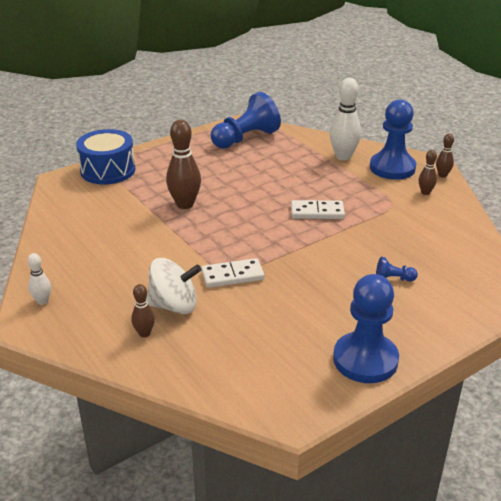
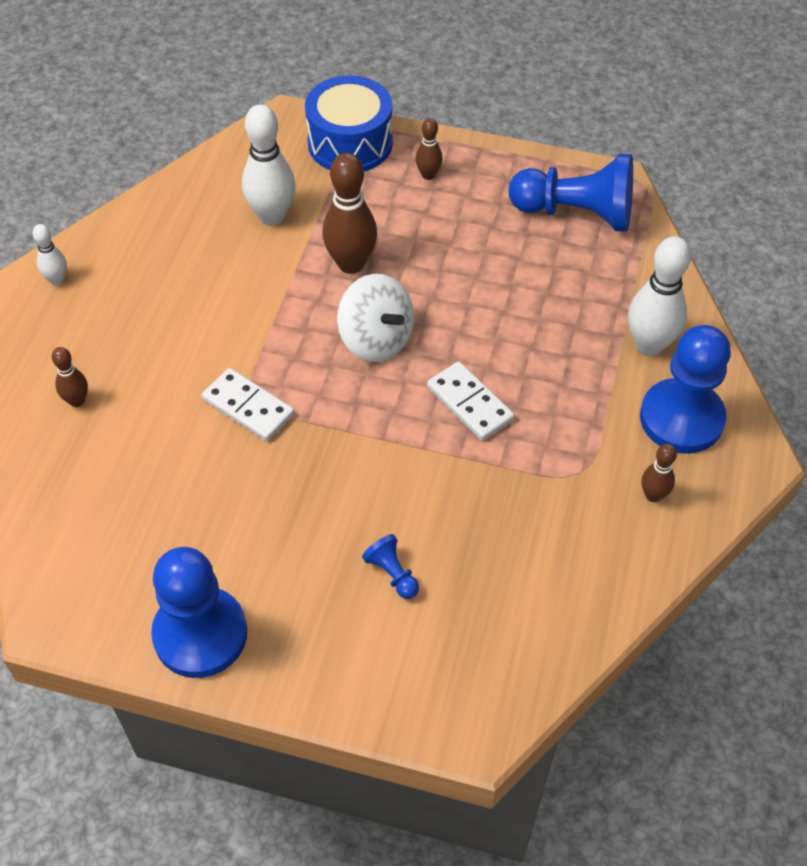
camera: 50 degrees right, 20 degrees up
white spinning top [146,258,202,314] -> white spinning top moved to [337,274,414,362]
brown bowling pin [436,134,454,178] -> brown bowling pin moved to [416,118,443,180]
none -> white bowling pin [242,104,295,226]

